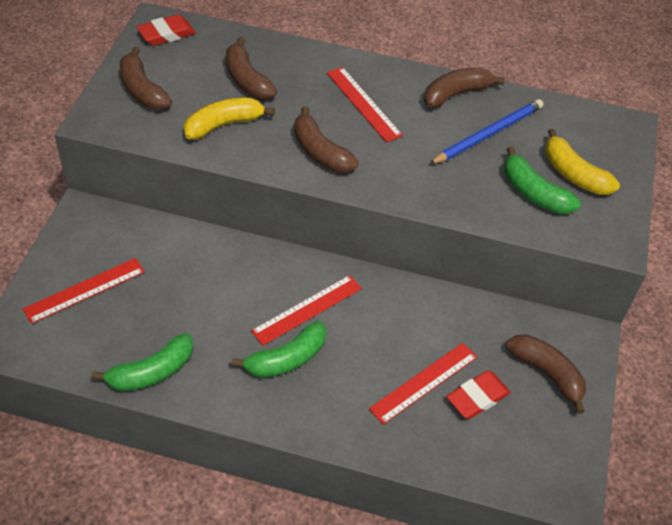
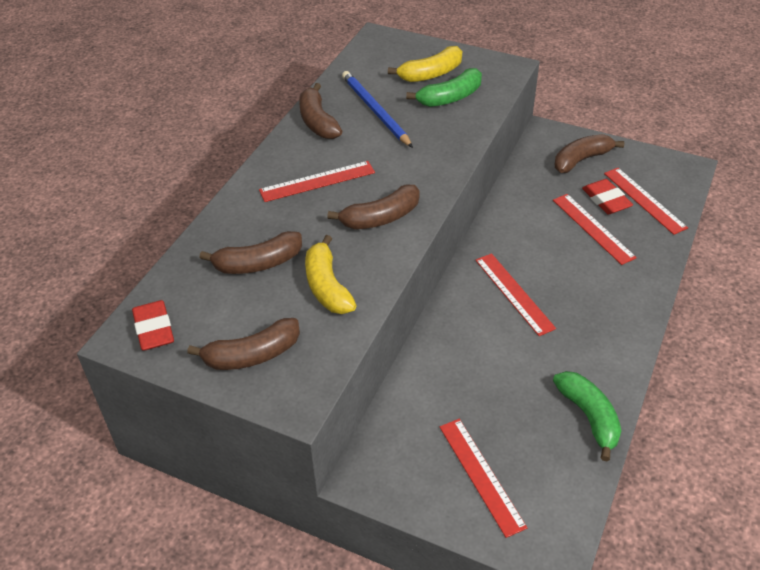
camera: 75 degrees left, 5 degrees down
green banana [231,321,326,378] -> none
none -> red ruler [604,168,688,235]

